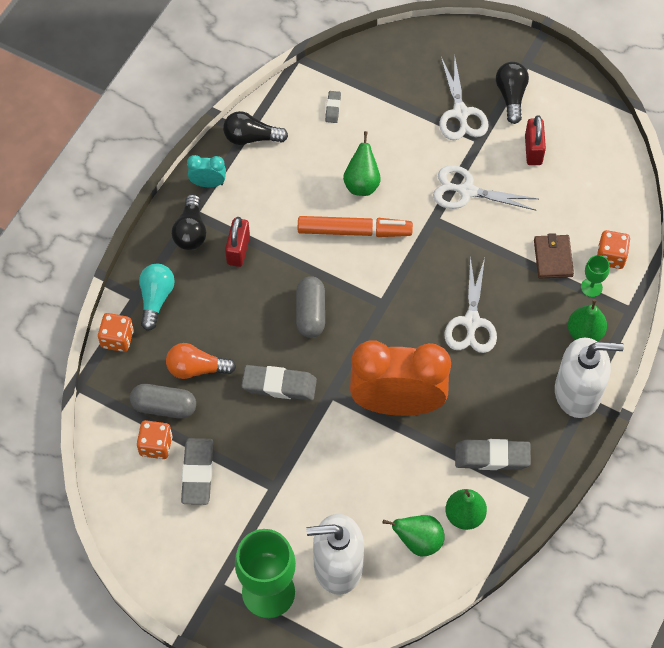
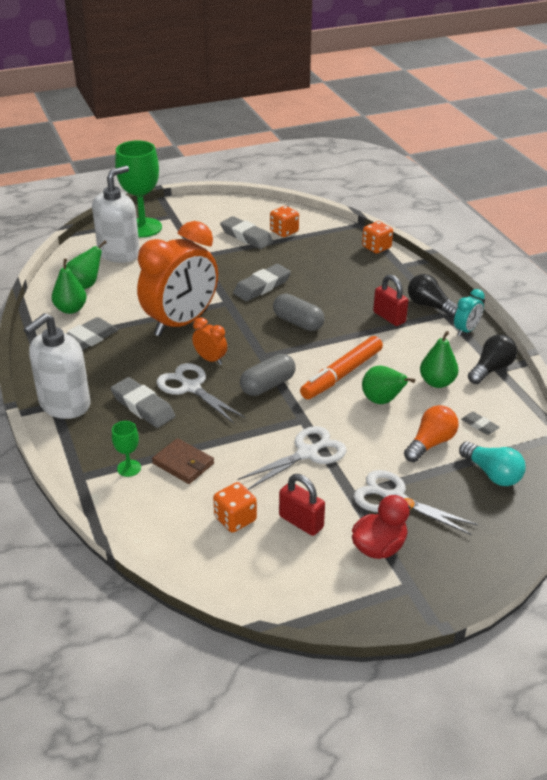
camera: 130 degrees right, 25 degrees down
grey capsule [130,384,196,419] -> grey capsule moved to [240,354,296,396]
turquoise light bulb [139,263,175,331] -> turquoise light bulb moved to [459,442,526,486]
orange light bulb [166,343,236,379] -> orange light bulb moved to [404,405,458,462]
black light bulb [496,62,529,124] -> red duck [352,495,415,559]
green pear [568,299,607,342] -> green pear moved to [420,331,458,388]
orange dice [597,230,630,269] -> orange dice moved to [213,482,257,533]
none -> grey eraser [111,377,175,428]
none -> orange clock [192,317,227,365]

